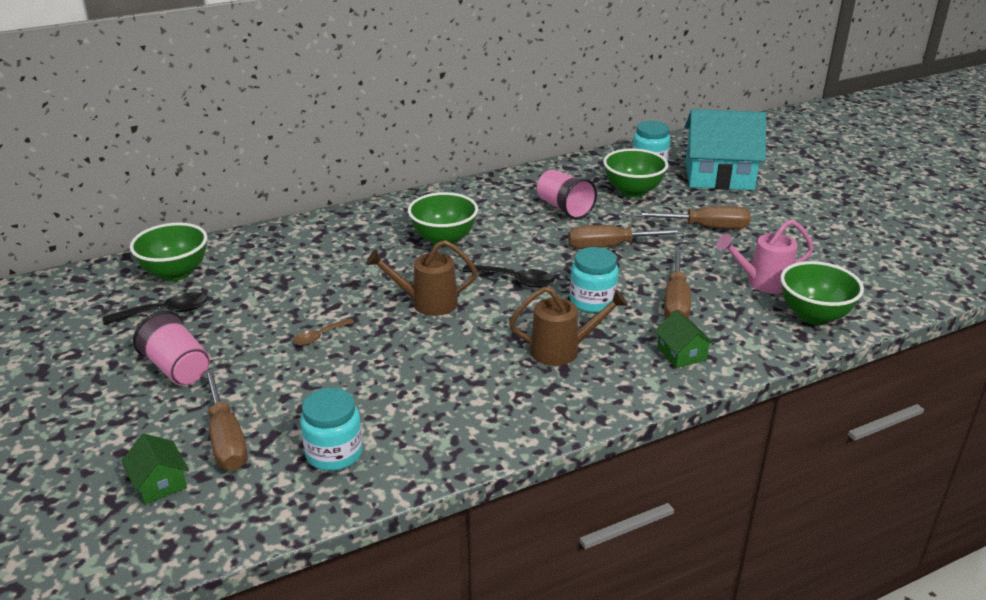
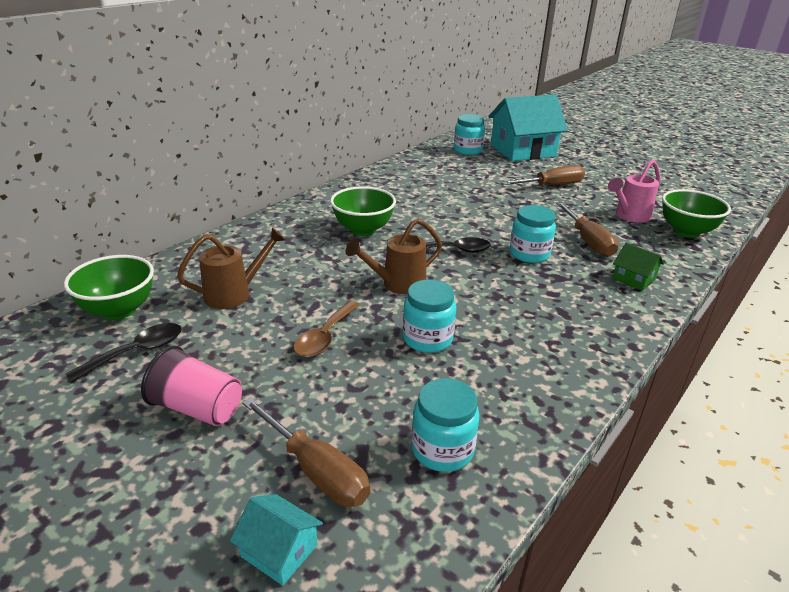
camera: 25 degrees left, 0 degrees up
green house [121,434,189,505] -> turquoise house [230,494,323,586]
brown spoon [294,318,354,345] -> brown spoon [293,300,360,358], size x1.56
brown watering can [509,287,628,366] -> brown watering can moved to [177,227,286,309]
pink cup [537,169,597,220] -> none
brown screwdriver [568,225,684,249] -> none
green bowl [603,148,668,198] -> none
none -> turquoise jar [403,279,456,353]

